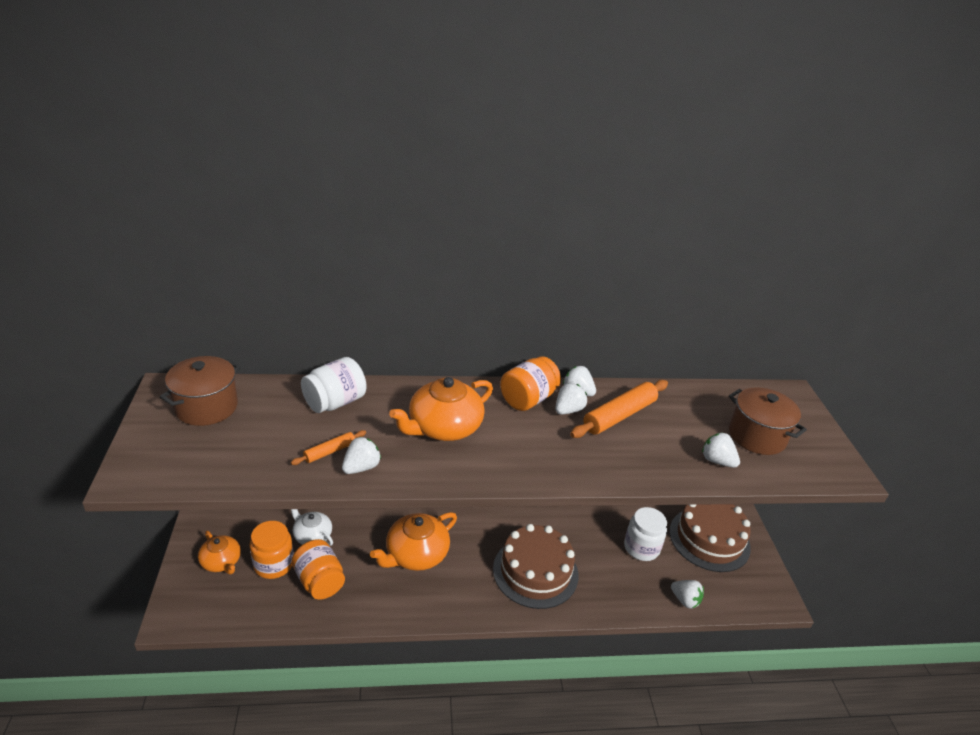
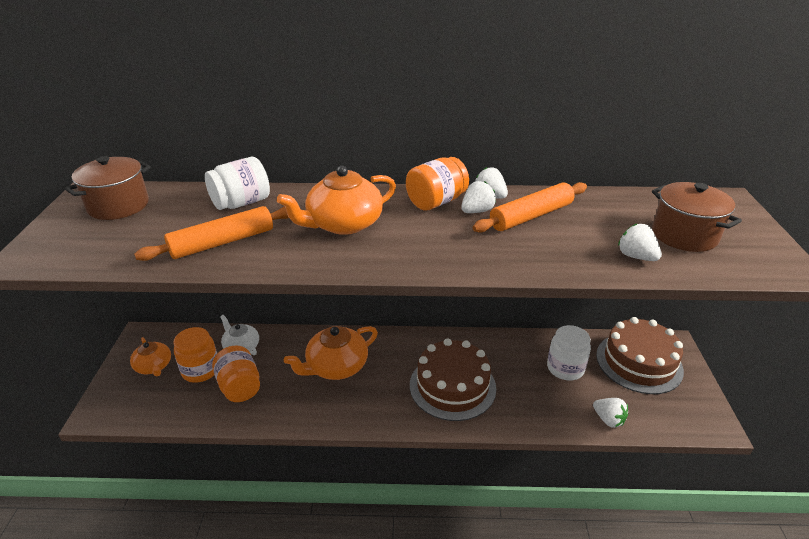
camera: 10 degrees right, 0 degrees up
orange rolling pin [291,430,366,465] -> orange rolling pin [134,206,289,261], size x1.92
white strawberry [342,437,381,474] -> none

